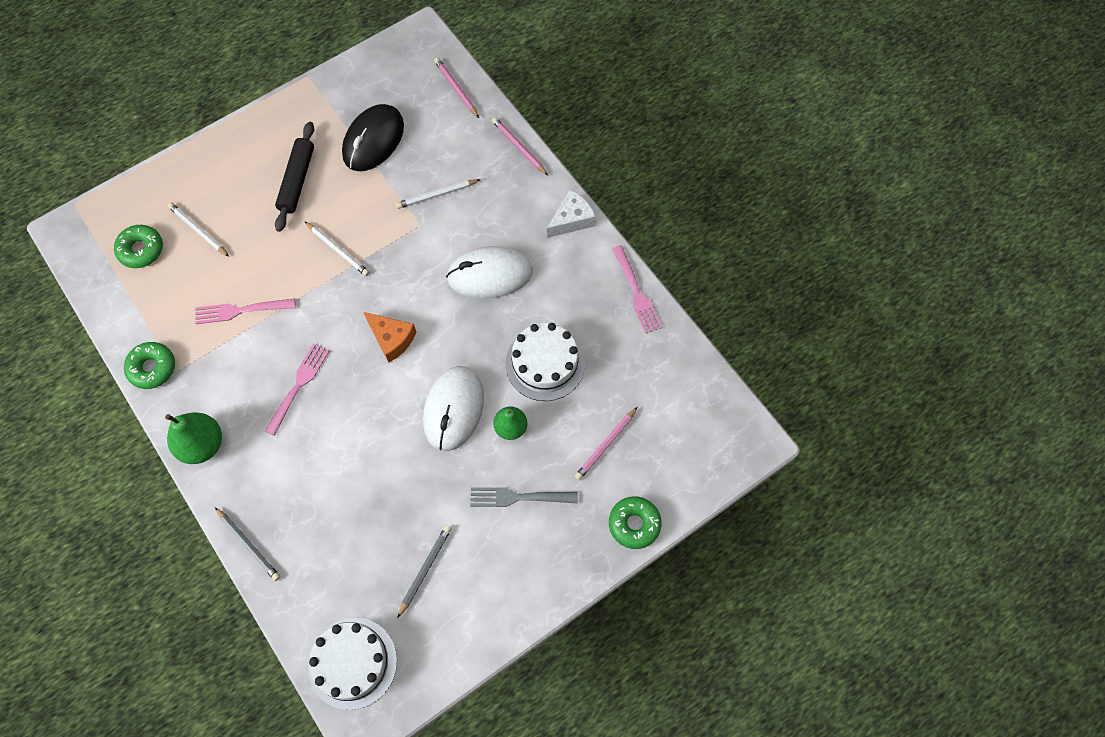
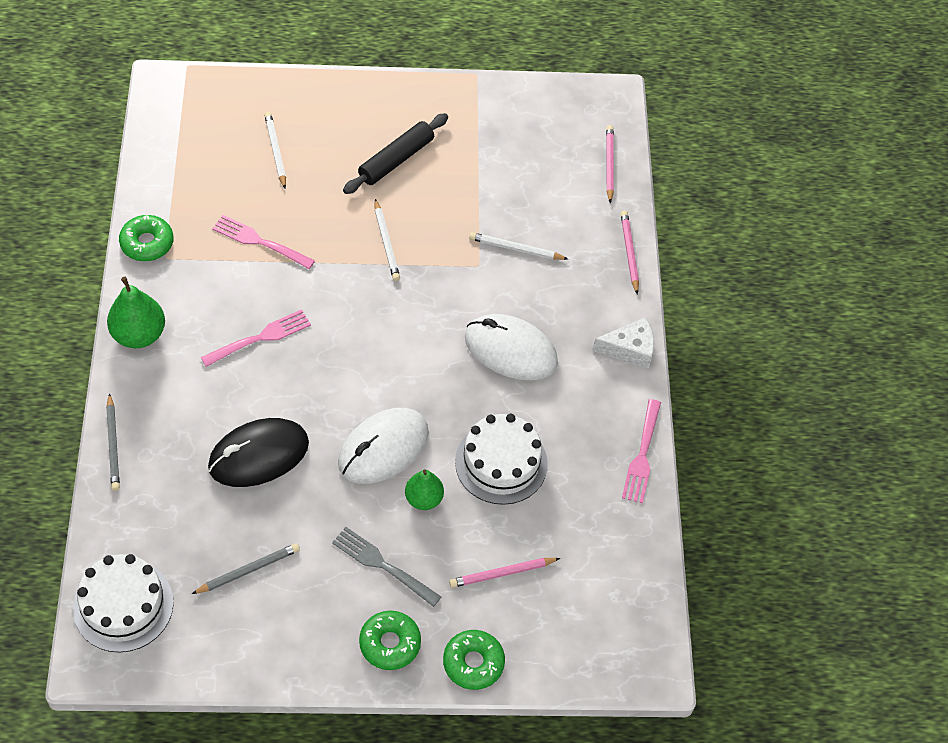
camera: 30 degrees right, 10 degrees down
green donut [114,225,163,268] -> green donut moved to [359,611,421,670]
black mouse [342,104,404,171] -> black mouse moved to [208,418,309,487]
orange cheese [364,312,416,362] -> none

